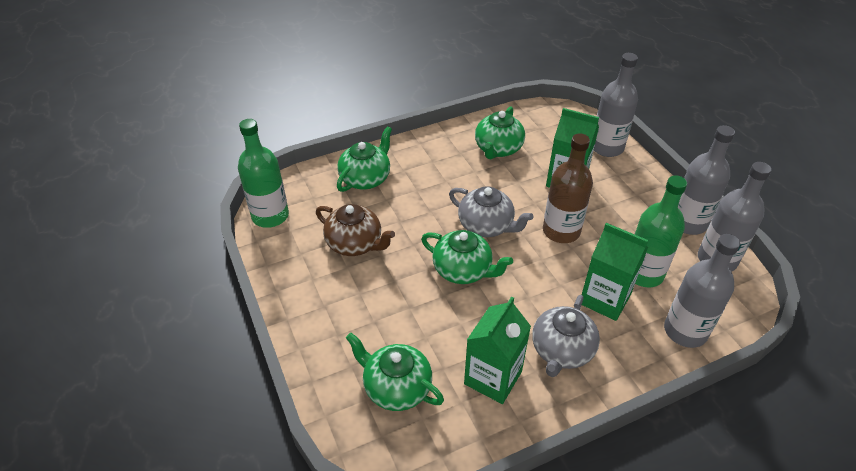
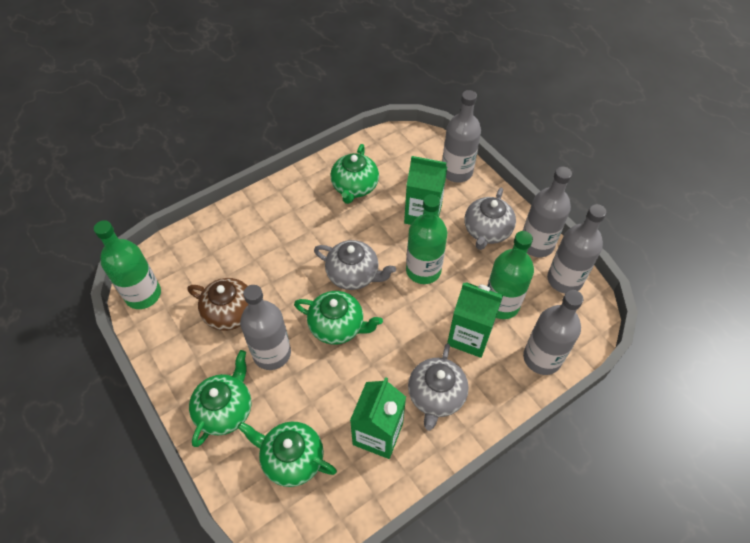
camera: 10 degrees left, 10 degrees up
green teapot [337,126,392,192] -> green teapot moved to [189,350,251,447]
brown bottle [543,134,593,243] -> green bottle [406,194,447,284]
none -> grey bottle [240,285,291,370]
none -> grey teapot [464,188,516,250]

